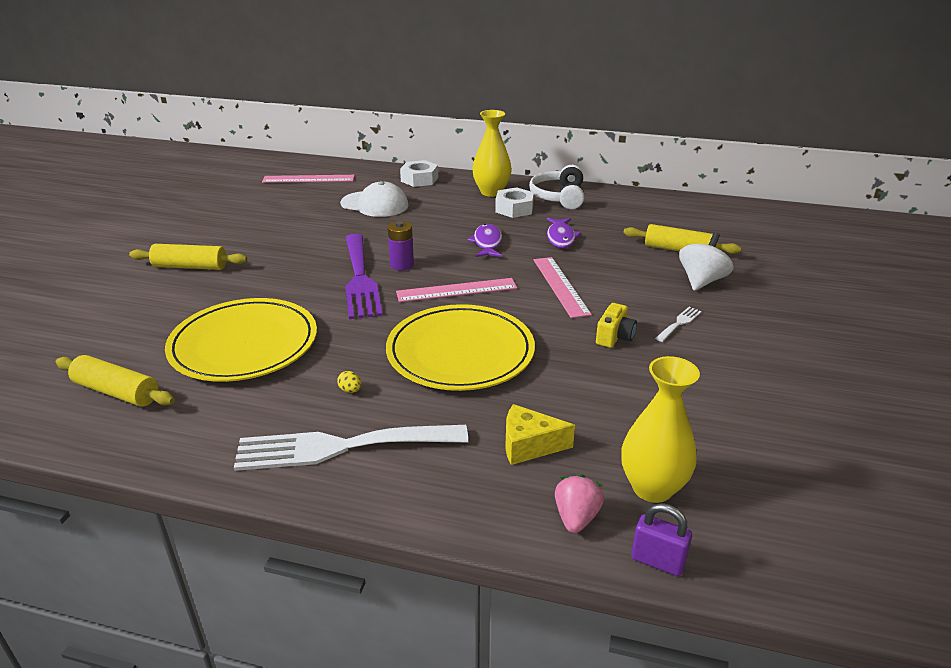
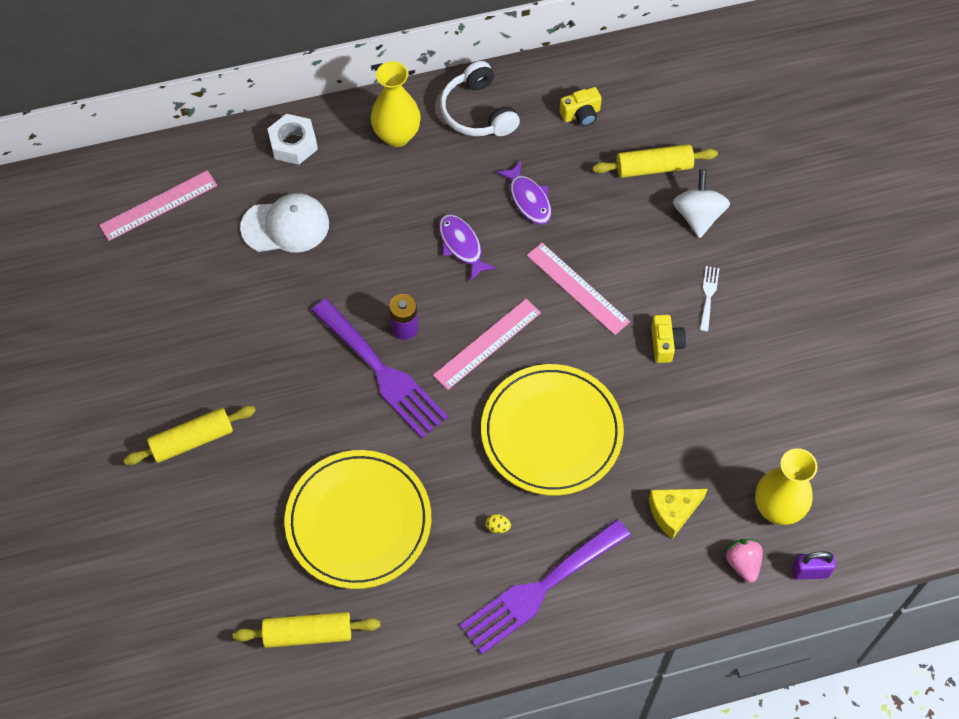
camera: 30 degrees left, 30 degrees up
white fork [234,425,468,471] -> purple fork [460,519,631,654]
white nut [495,187,534,218] -> none
none -> yellow camera [560,87,602,126]

